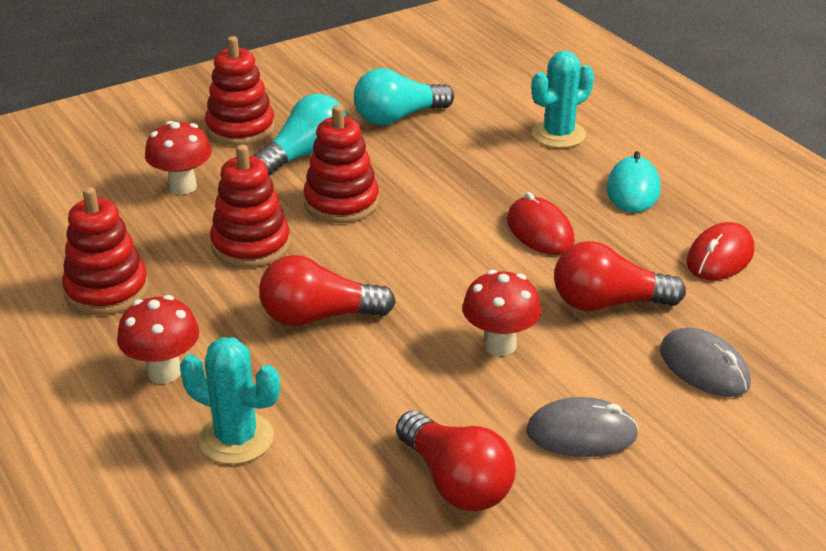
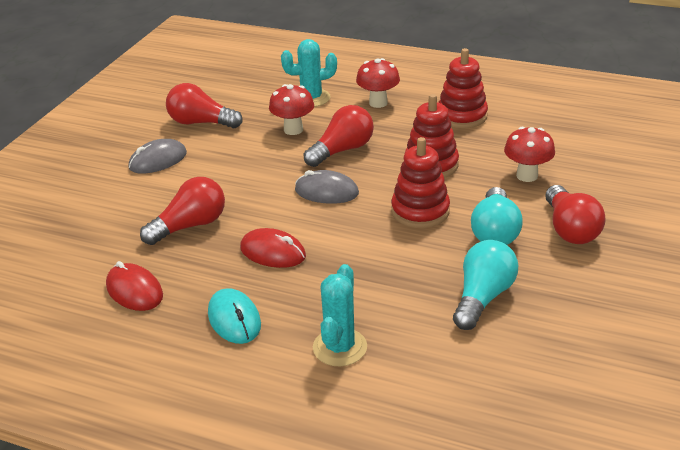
camera: 145 degrees right, 0 degrees up
red stacking toy [205,36,275,146] -> red light bulb [545,185,606,244]
red mushroom [462,270,542,356] -> red mushroom moved to [269,84,314,135]
grey mouse [660,328,751,397] -> grey mouse moved to [295,170,359,204]
red mouse [686,222,754,280] -> red mouse turned 45 degrees counterclockwise [106,261,163,311]

